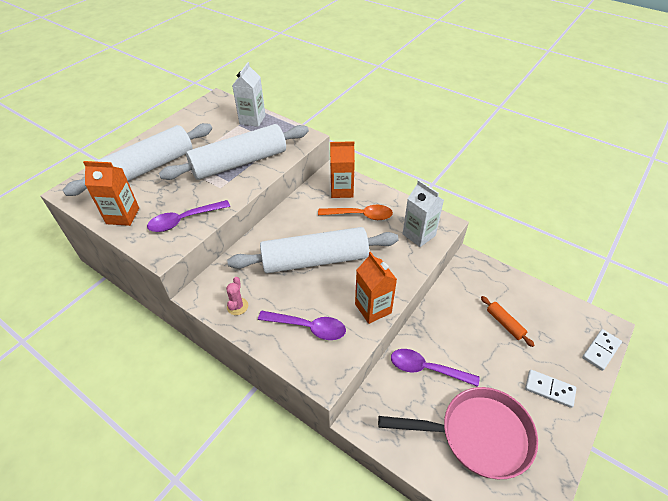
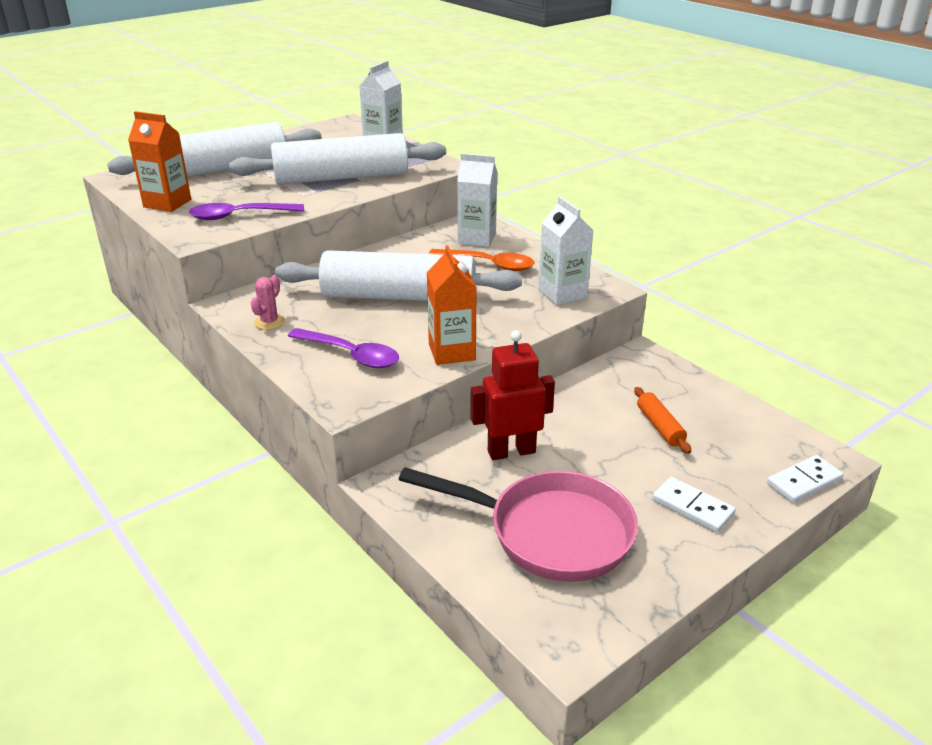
camera: 15 degrees right, 15 degrees down
orange carton [330,141,355,198] -> white carton [457,153,497,247]
purple spoon [391,349,480,387] -> red robot [471,330,555,460]

